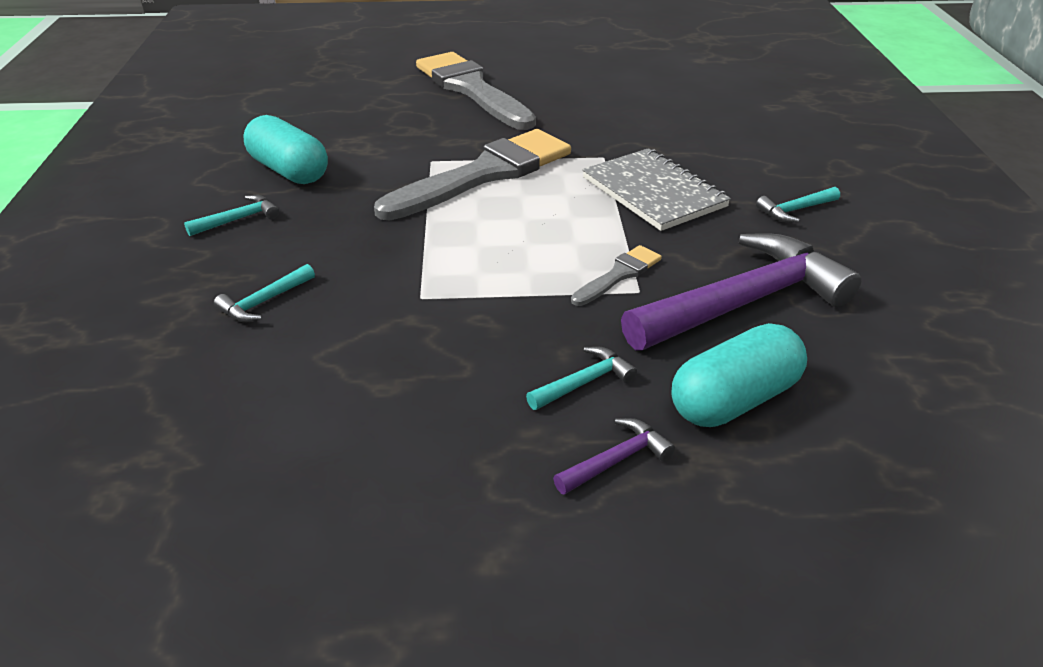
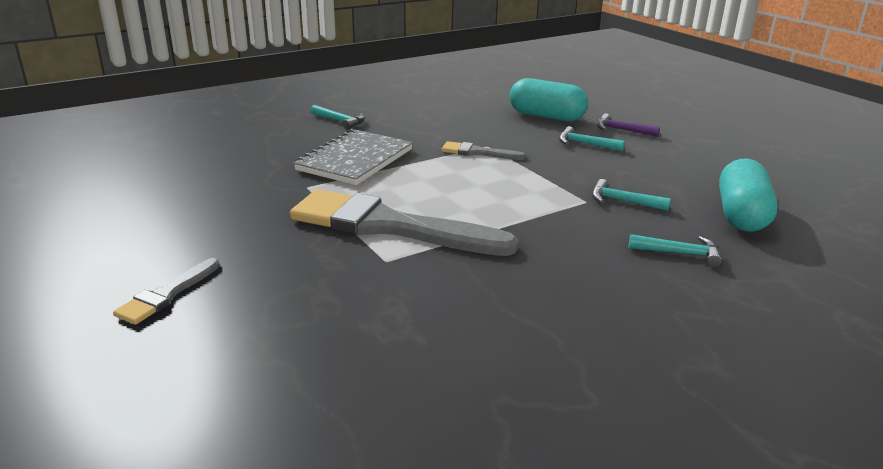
camera: 120 degrees left, 10 degrees down
turquoise hammer [184,195,279,236] -> turquoise hammer moved to [592,179,671,211]
turquoise capsule [243,115,328,184] -> turquoise capsule moved to [719,159,778,231]
grey brush [416,52,536,130] -> grey brush [113,258,220,325], size x0.45
purple hammer [621,233,861,350] -> none

